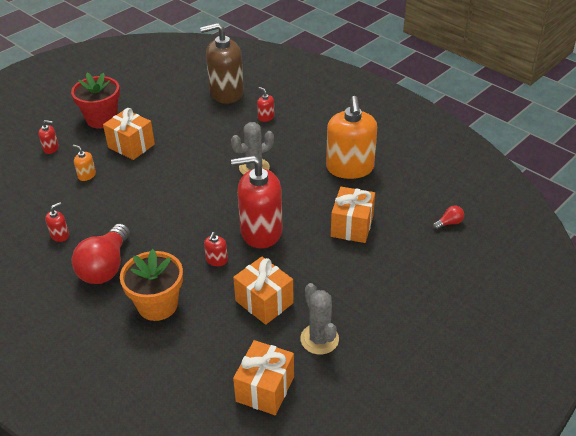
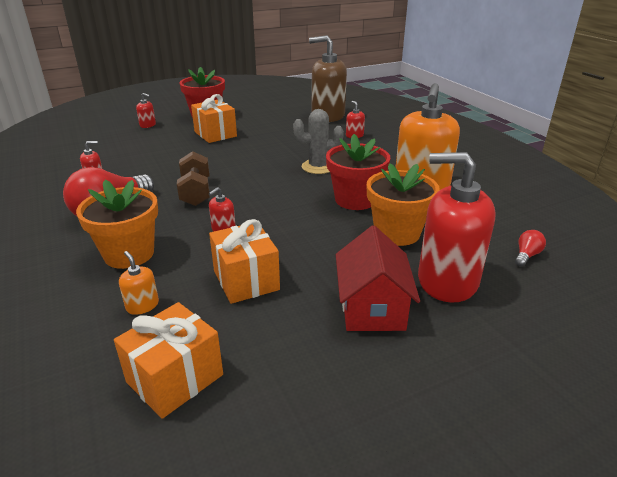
camera: 20 degrees right, 10 degrees down
orange soap dispenser [73,145,96,181] -> orange soap dispenser moved to [119,251,159,315]
red soap dispenser [231,156,283,248] -> red soap dispenser moved to [418,152,496,303]
grey cactus [300,283,339,355] -> none
orange gift [331,187,375,243] -> orange flower pot [367,163,440,246]
red light bulb [433,205,464,230] -> red light bulb turned 45 degrees counterclockwise [515,230,546,267]
none -> brown dumbbell [177,151,210,206]
none -> red flower pot [326,134,390,210]
none -> red house [336,226,420,331]

